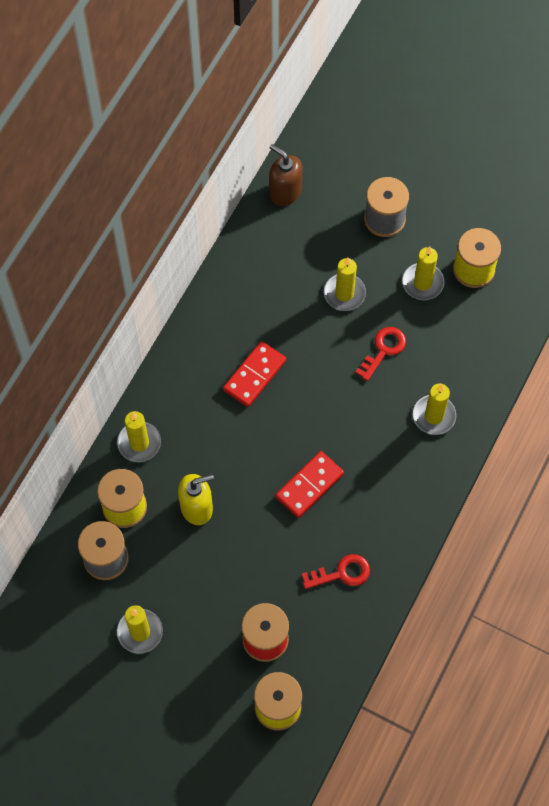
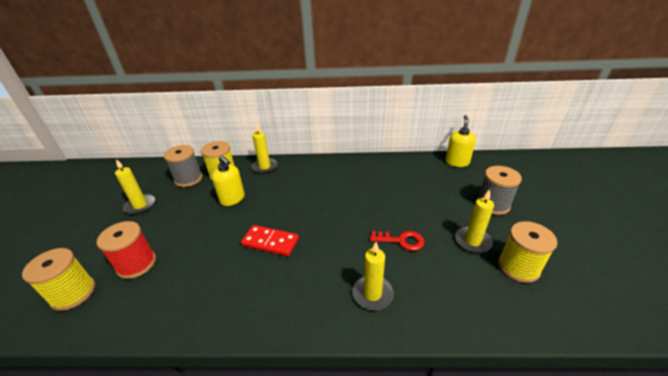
camera: 65 degrees right, 30 degrees down
red domino [223,341,286,407] -> none
brown soap dispenser [269,144,302,206] -> yellow soap dispenser [445,115,476,167]
red key [302,554,370,589] -> none
yellow candle [324,258,366,311] -> none

